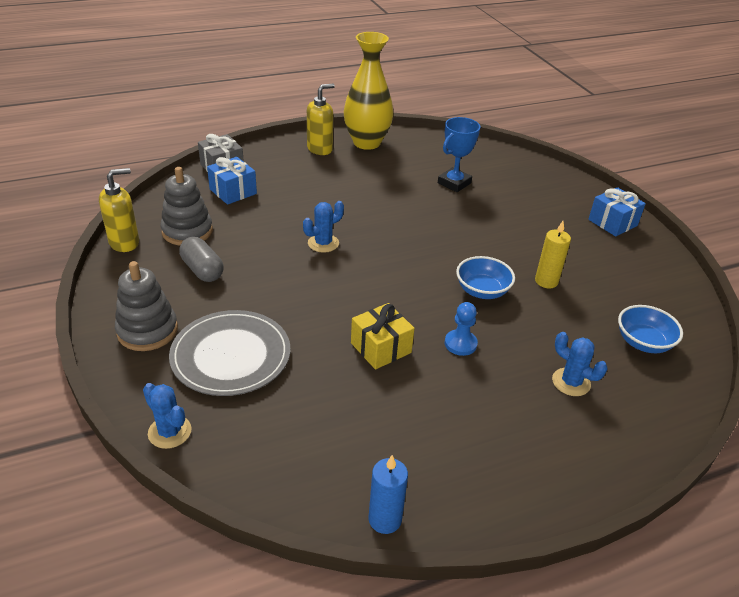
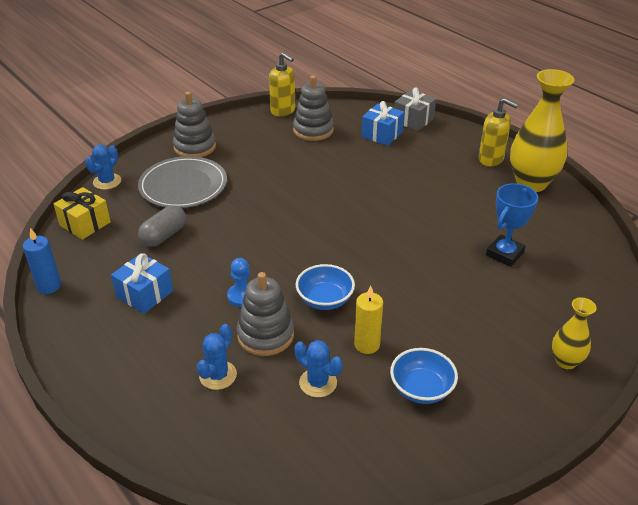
camera: 75 degrees right, 0 degrees up
grey capsule [179,237,223,282] -> grey capsule moved to [138,205,186,247]
blue cactus [303,201,344,253] -> blue cactus moved to [295,340,343,397]
yellow gift [351,303,415,370] -> yellow gift moved to [54,187,111,240]
blue trophy [438,117,480,192] -> blue trophy turned 75 degrees counterclockwise [486,183,538,267]
blue gift [588,187,646,236] -> blue gift moved to [111,253,173,314]
blue bowl [618,305,683,353] -> blue bowl moved to [390,348,458,404]
none -> grey stacking toy [236,272,294,356]
none -> yellow vase [552,297,597,369]

